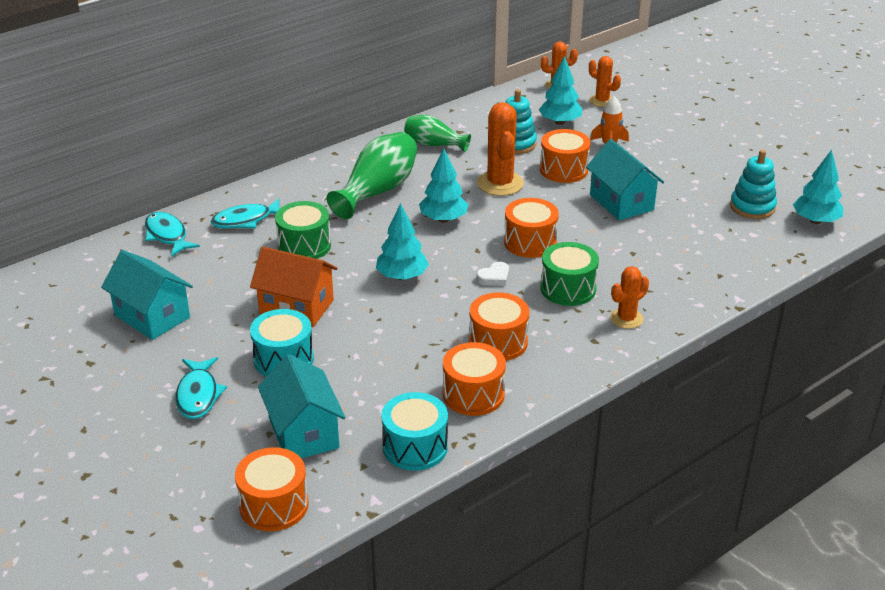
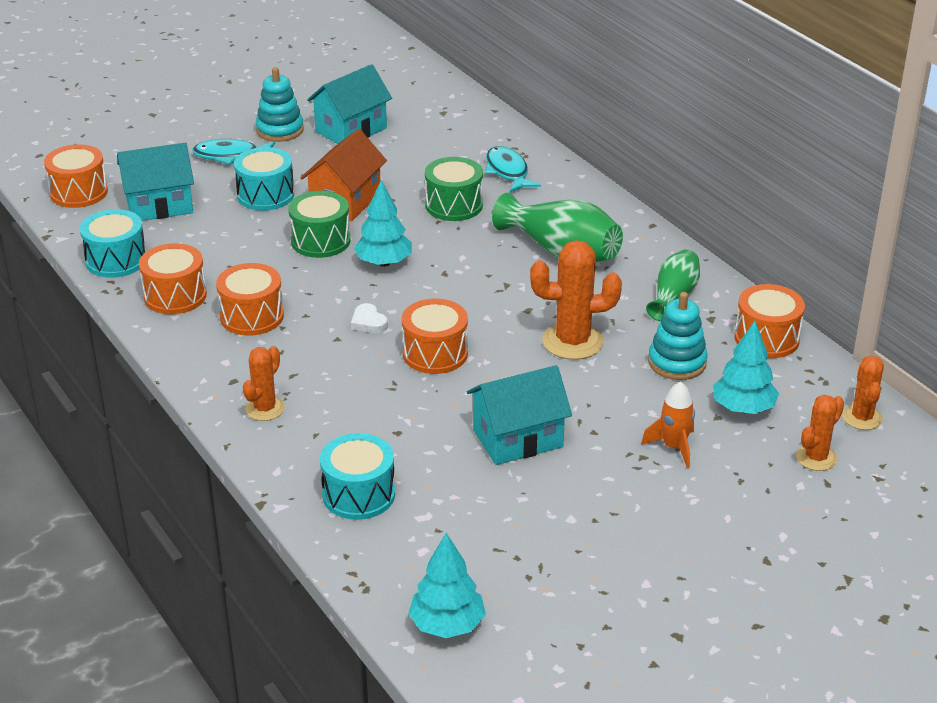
camera: 95 degrees right, 0 degrees up
turquoise fish [145,212,200,257] -> none
turquoise tree [419,148,469,222] -> none
orange drum [540,129,590,183] -> orange drum moved to [734,284,805,358]
green drum [540,242,599,306] -> green drum moved to [288,191,350,258]
orange cactus [610,266,649,329] -> orange cactus turned 60 degrees clockwise [243,346,285,421]
turquoise stacking toy [730,150,777,219] -> turquoise stacking toy moved to [256,67,304,142]
none -> turquoise drum [320,433,395,520]

